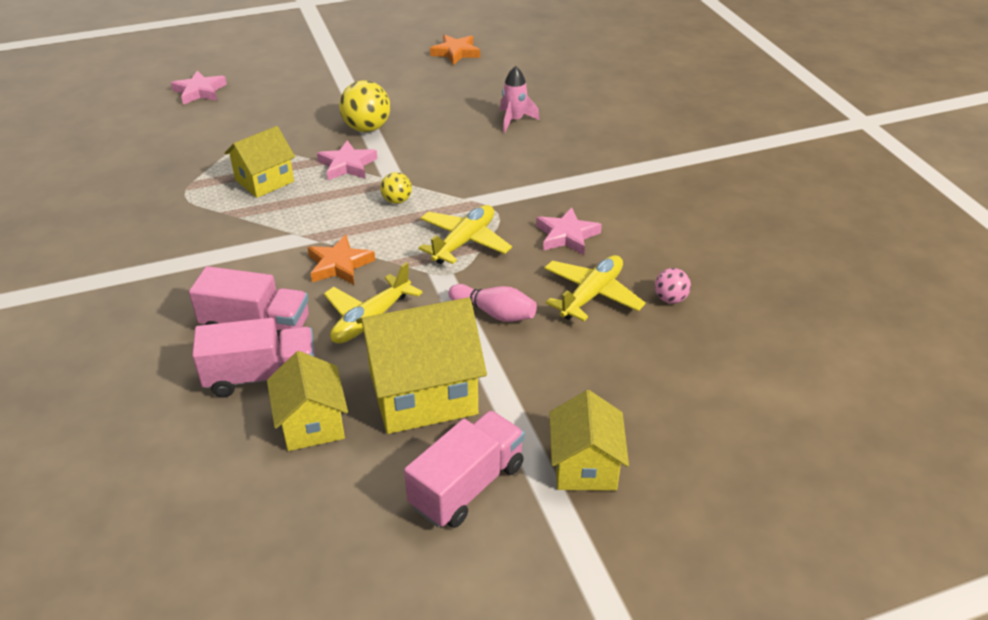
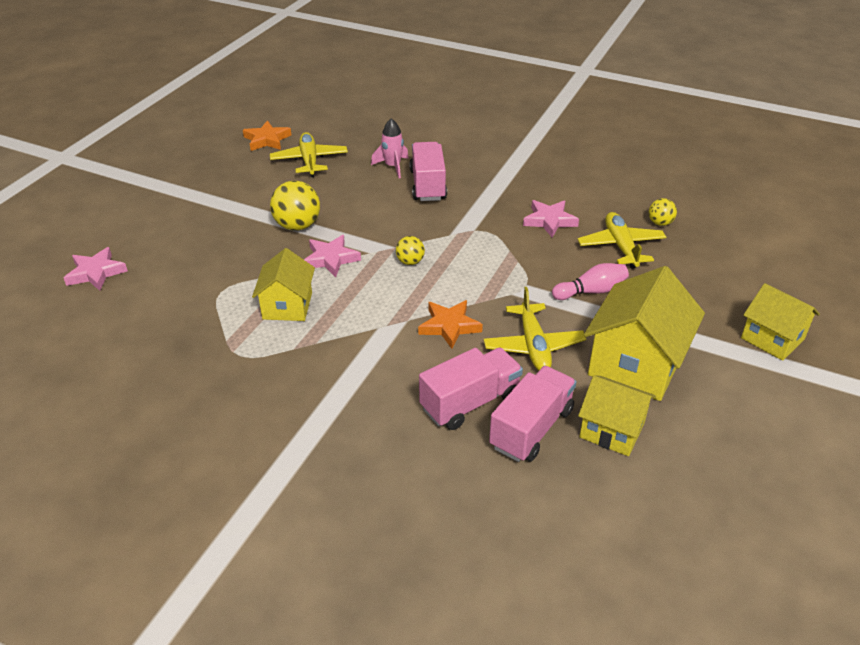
camera: 45 degrees left, 0 degrees up
pink truck [404,410,525,528] -> pink truck moved to [409,142,447,201]
yellow plane [419,205,512,264] -> yellow plane moved to [270,132,348,177]
pink ball [655,268,691,304] -> yellow ball [649,198,677,226]

